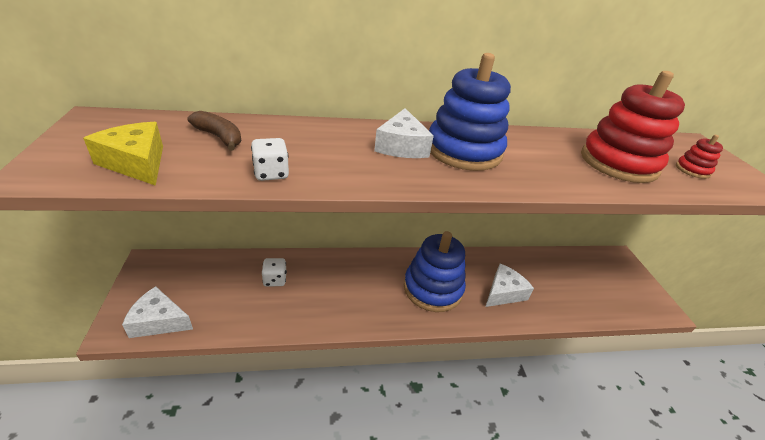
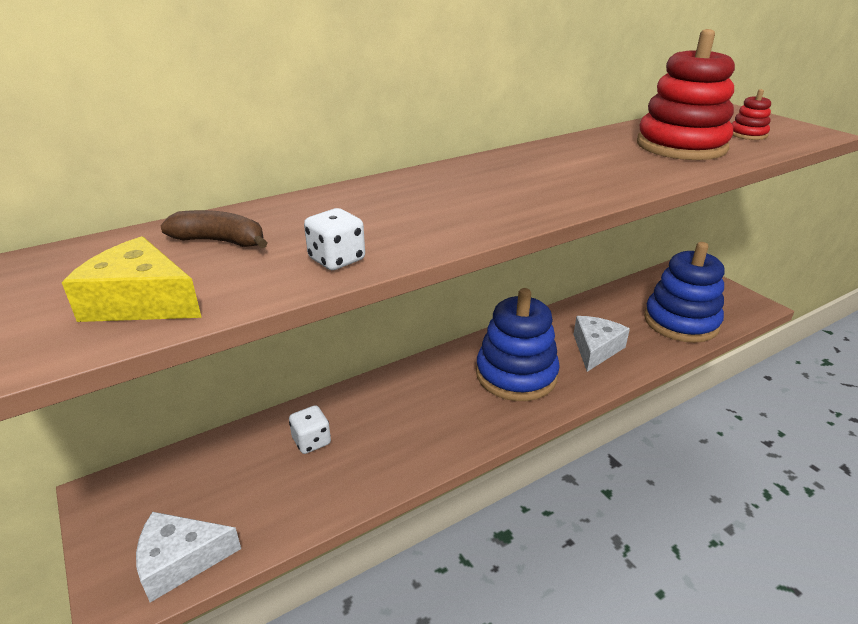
camera: 20 degrees left, 5 degrees down
white cheese [374,108,434,158] -> none
blue stacking toy [429,53,511,171] -> blue stacking toy moved to [644,242,725,343]

